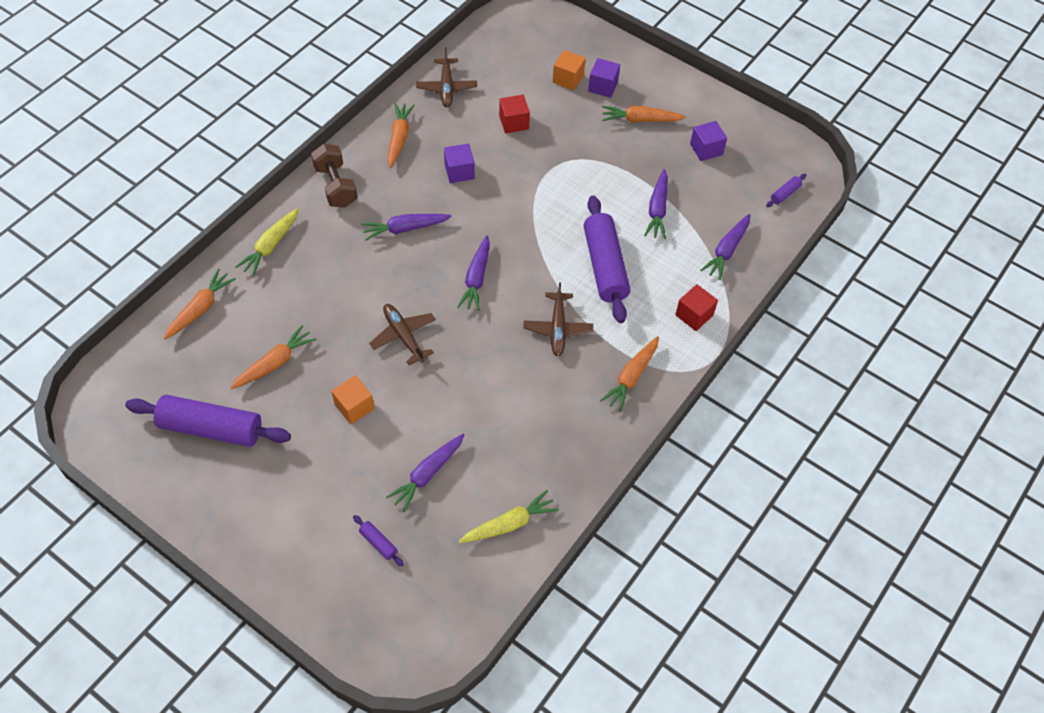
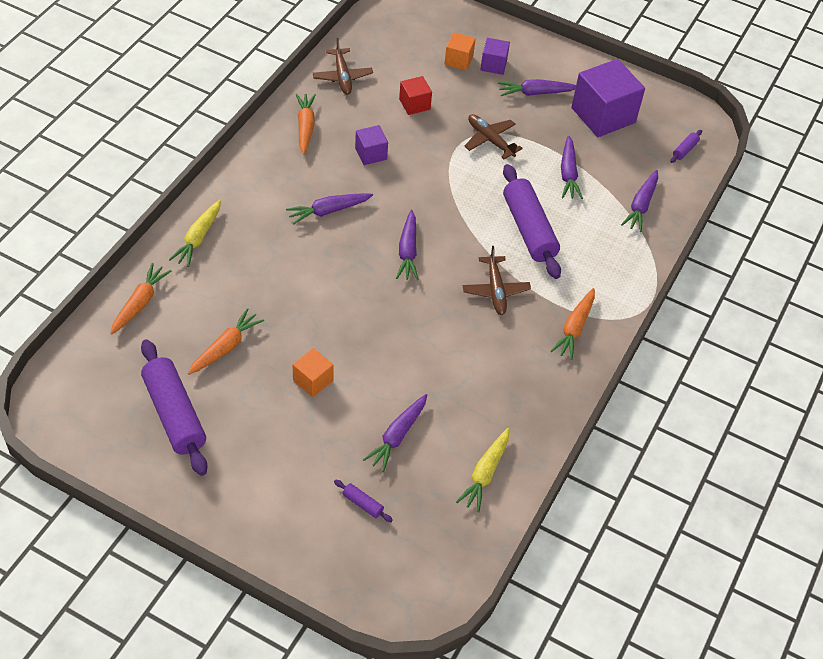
camera: 10 degrees left, 5 degrees down
purple rolling pin [125,395,291,447] -> purple rolling pin turned 60 degrees clockwise [141,339,208,476]
brown dumbbell [311,144,357,208] -> none
brown plane [369,304,436,365] -> brown plane moved to [465,114,523,159]
yellow carrot [458,490,559,543] -> yellow carrot turned 150 degrees clockwise [456,428,509,512]
orange carrot [602,106,686,122] -> purple carrot [498,79,576,96]
red cube [675,284,718,331] -> none
purple cube [690,121,727,161] -> purple cube [571,59,645,137], size x1.96

